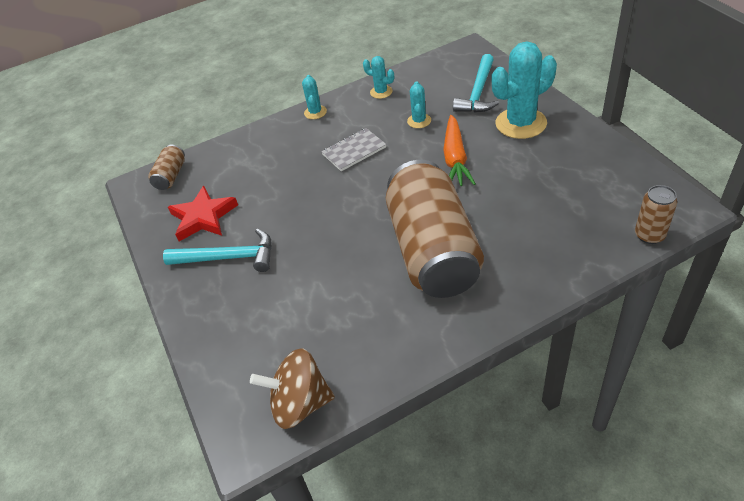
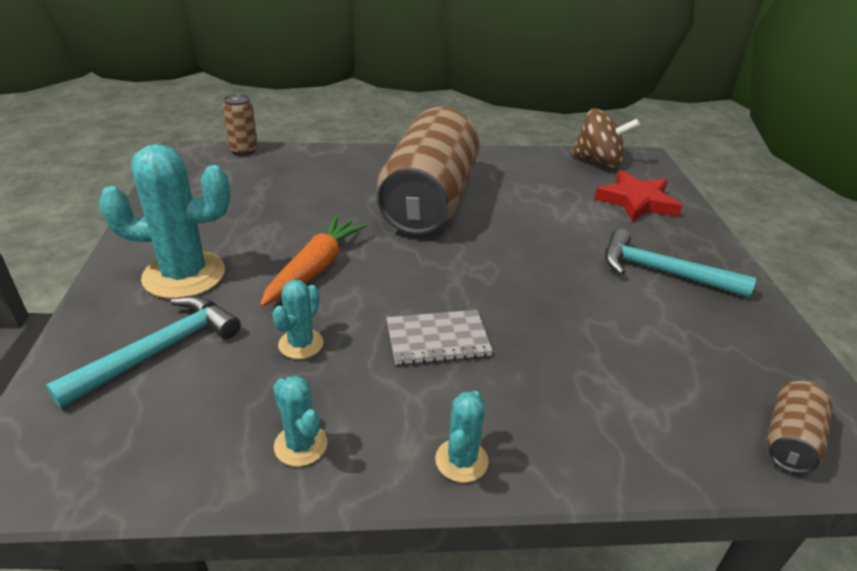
camera: 165 degrees left, 10 degrees down
red star [168,186,238,241] -> red star moved to [594,170,682,222]

